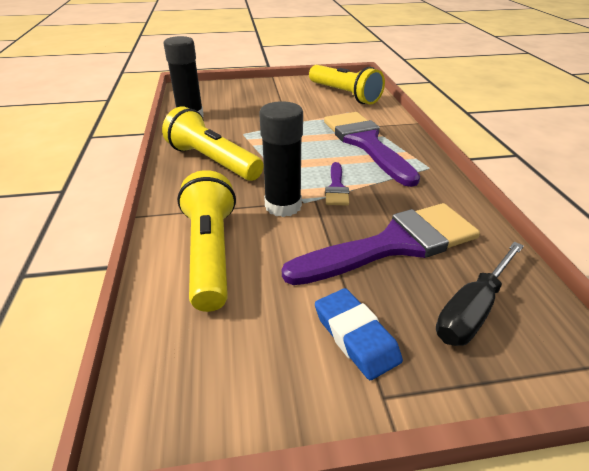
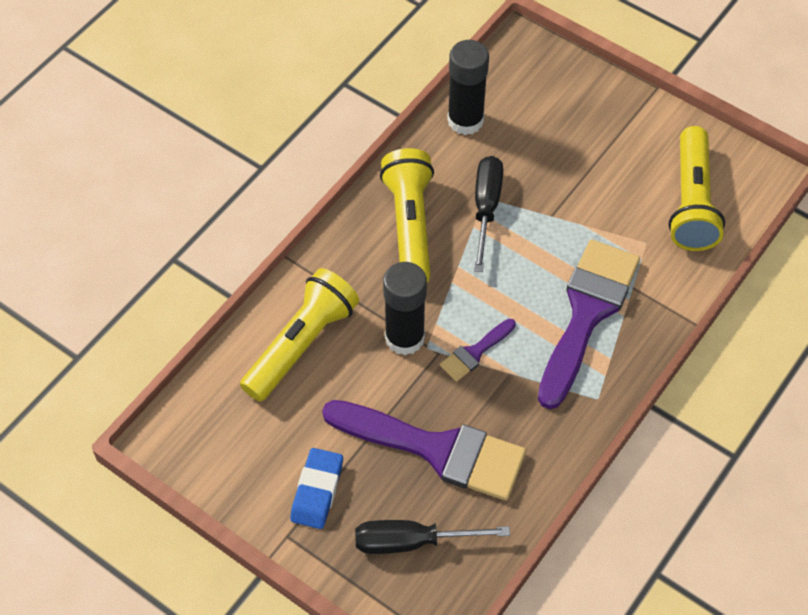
camera: 45 degrees right, 20 degrees up
none -> black screwdriver [474,156,503,272]

